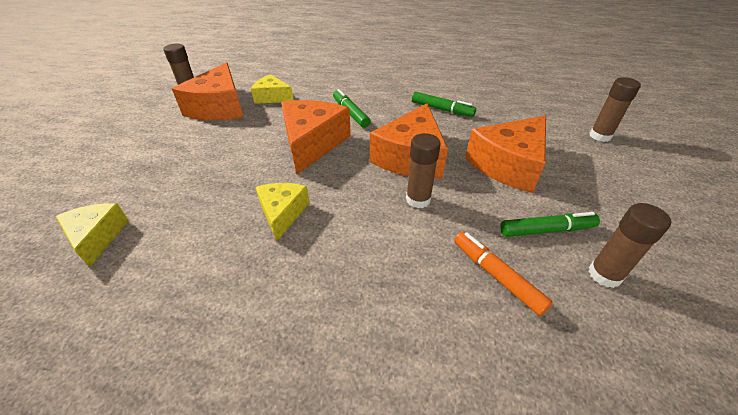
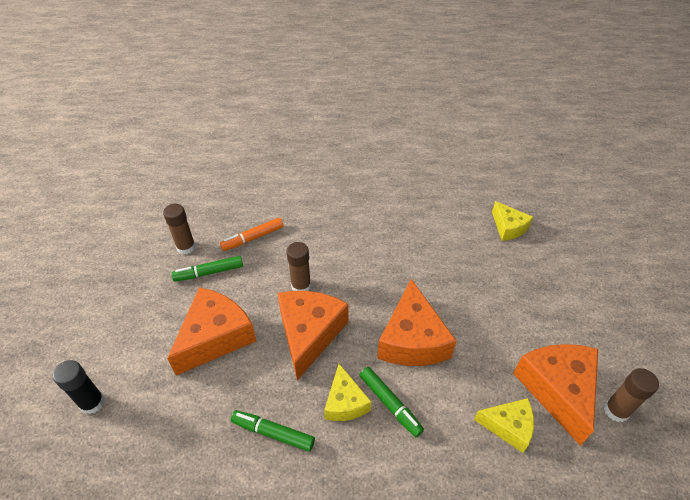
camera: 170 degrees right, 5 degrees up
yellow cheese [256,183,309,241] -> yellow cheese moved to [324,364,371,421]
orange marker [454,231,553,316] -> orange marker turned 105 degrees clockwise [220,218,283,251]
brown glue stick [589,77,641,142] -> black glue stick [53,360,105,414]

